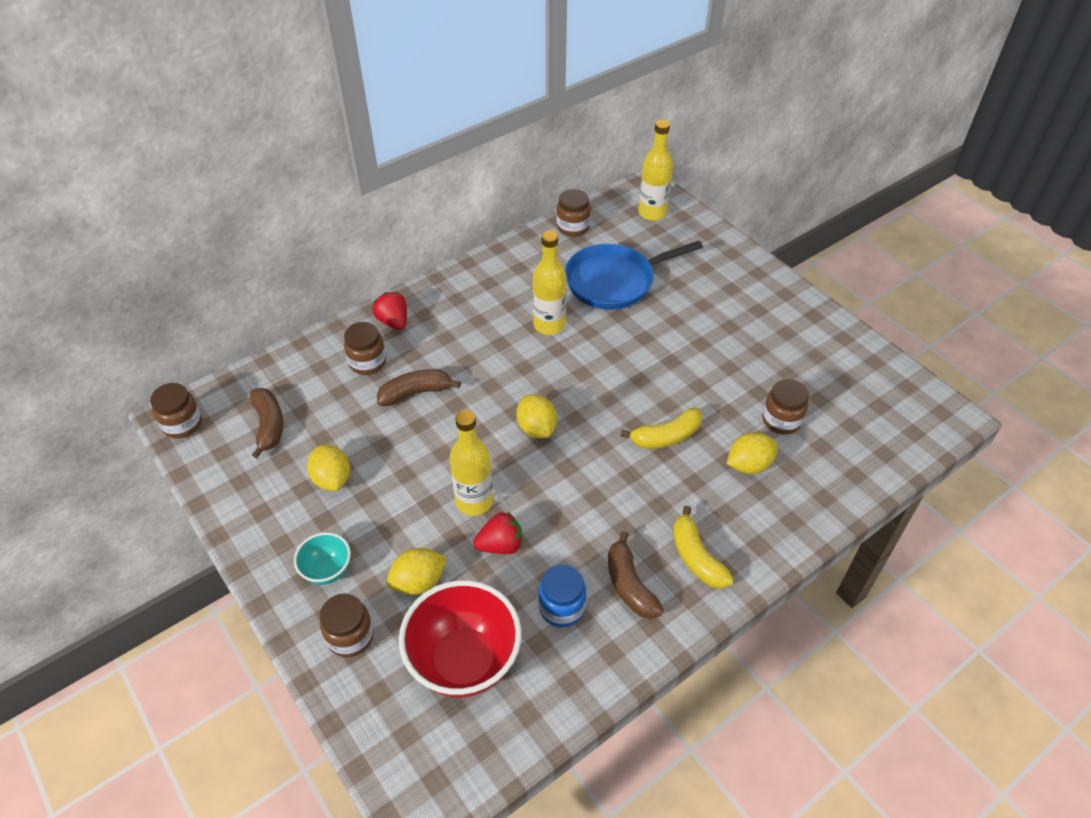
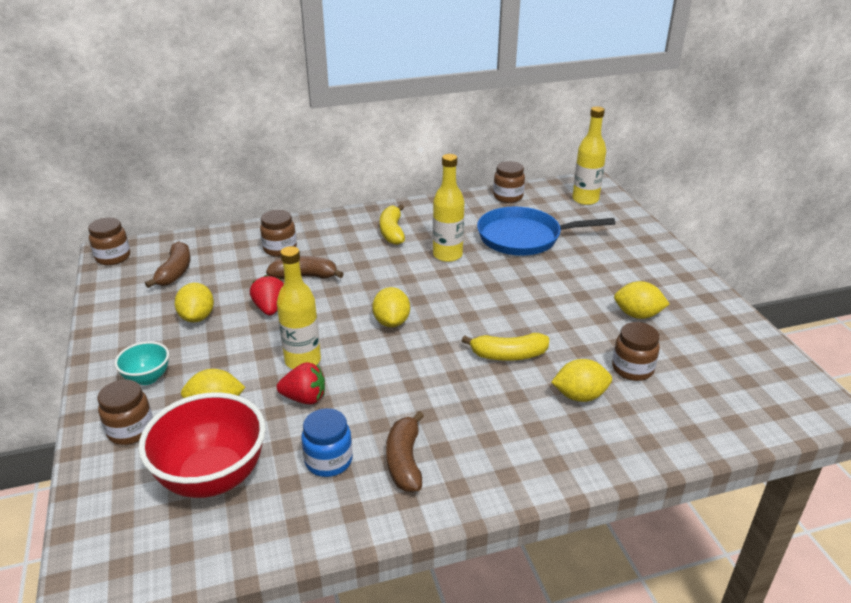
camera: 20 degrees right, 15 degrees down
red strawberry [373,292,407,330] -> red strawberry moved to [250,275,284,315]
yellow banana [673,506,734,589] -> yellow banana moved to [380,204,405,245]
none -> yellow lemon [614,281,669,319]

